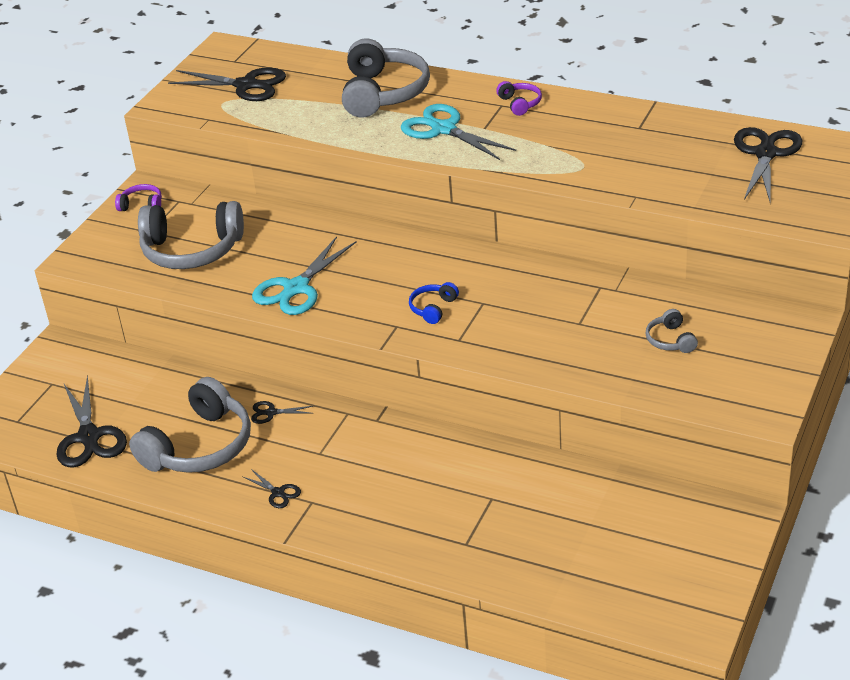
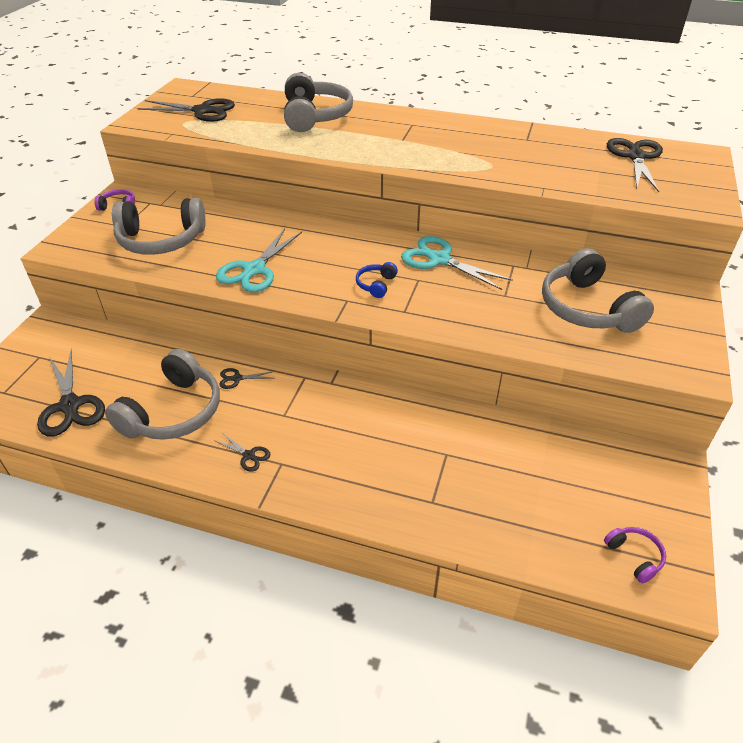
camera: 10 degrees left, 5 degrees up
turquoise scissors [401,104,516,160] -> turquoise scissors moved to [401,236,513,290]
purple headphones [496,81,542,116] -> purple headphones moved to [604,527,666,584]
grey headphones [646,309,698,353] -> grey headphones [542,248,654,333], size x2.23

